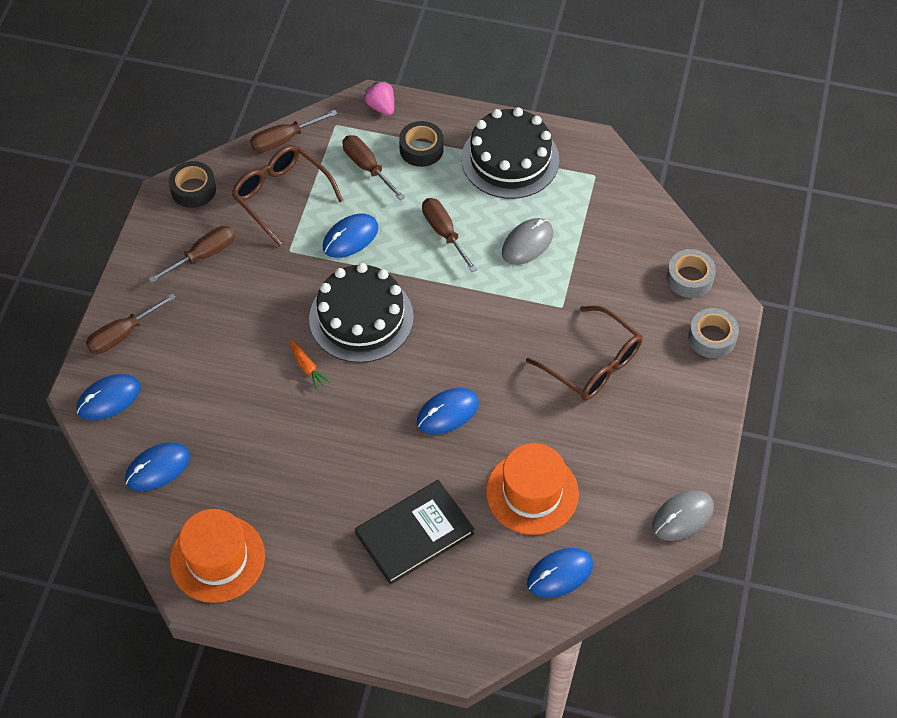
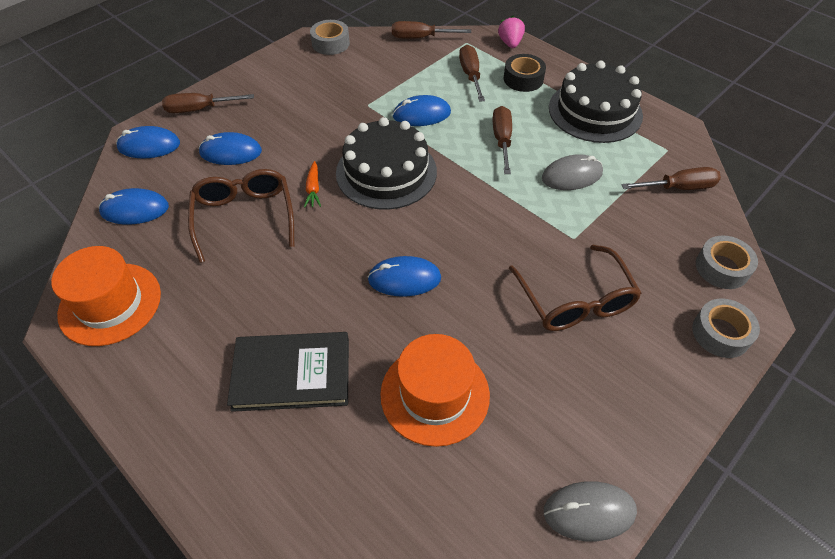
camera: 30 degrees right, 5 degrees down
brown screwdriver [149,226,235,283] -> brown screwdriver moved to [621,167,721,190]
black tape [169,161,216,208] -> grey tape [310,20,350,55]
brown glasses [232,145,344,246] -> brown glasses moved to [188,169,294,263]
blue mouse [527,548,593,598] -> blue mouse moved to [199,132,262,165]

